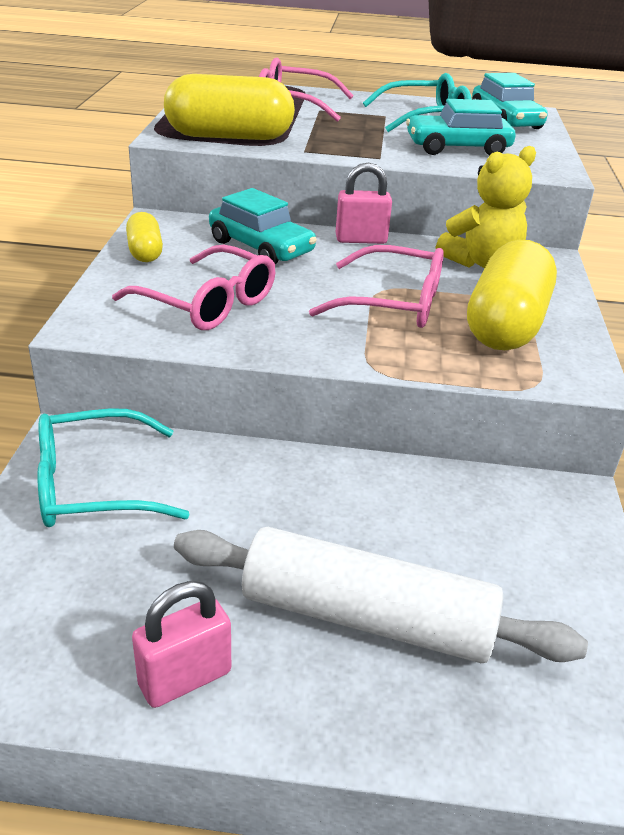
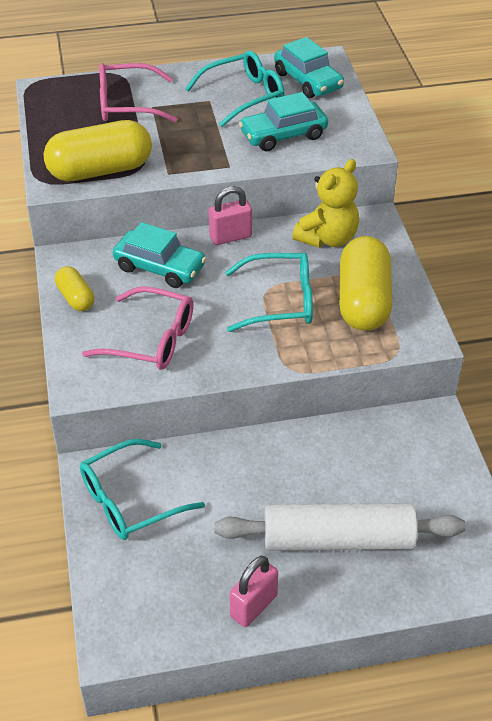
camera: 15 degrees left, 10 degrees up
pink glasses [309,245,444,328] -> turquoise glasses [225,252,313,332]

